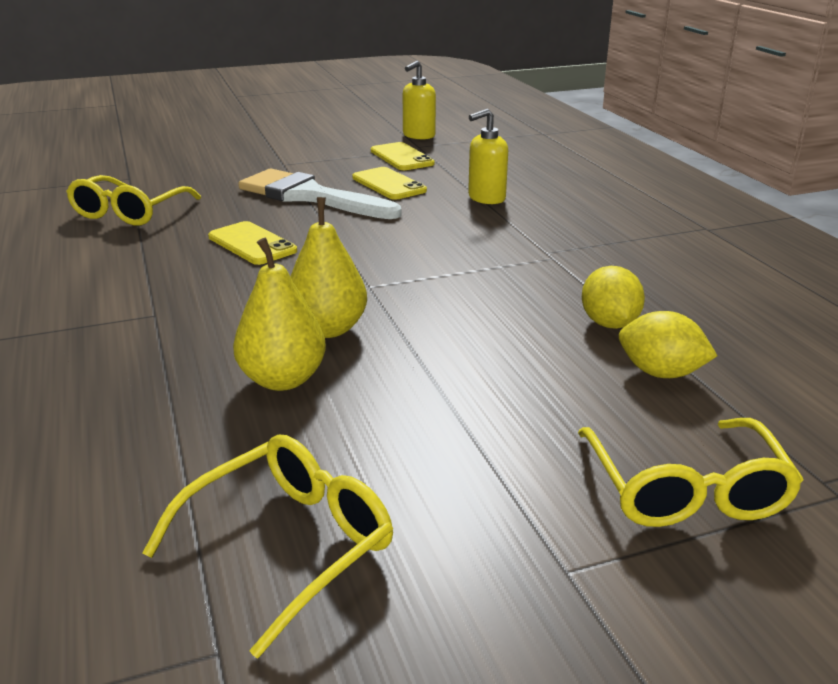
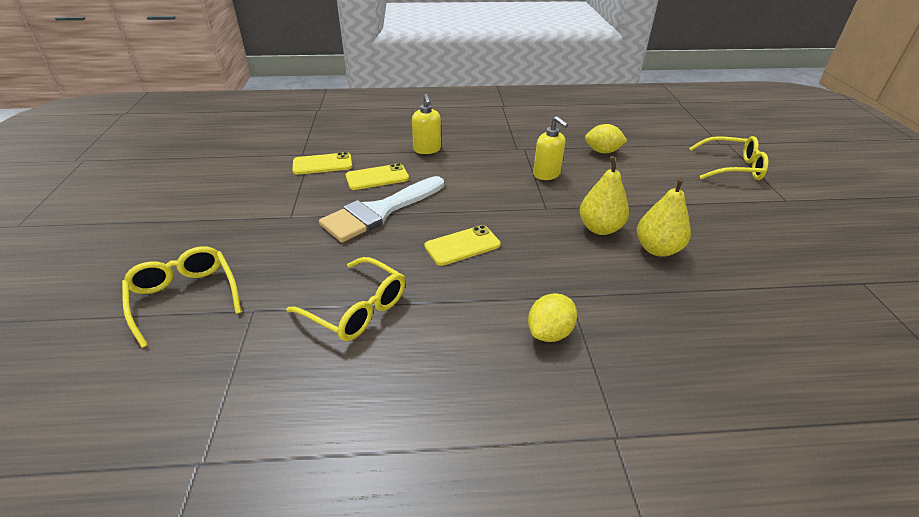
camera: 75 degrees left, 10 degrees up
yellow glasses [142,435,393,659] -> yellow glasses moved to [122,246,241,348]
yellow soap dispenser [403,61,436,140] -> yellow soap dispenser moved to [533,116,568,180]
yellow lemon [619,311,717,378] -> yellow lemon moved to [528,293,577,342]

